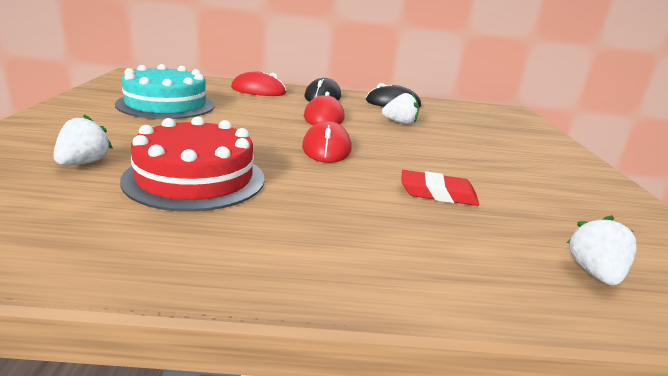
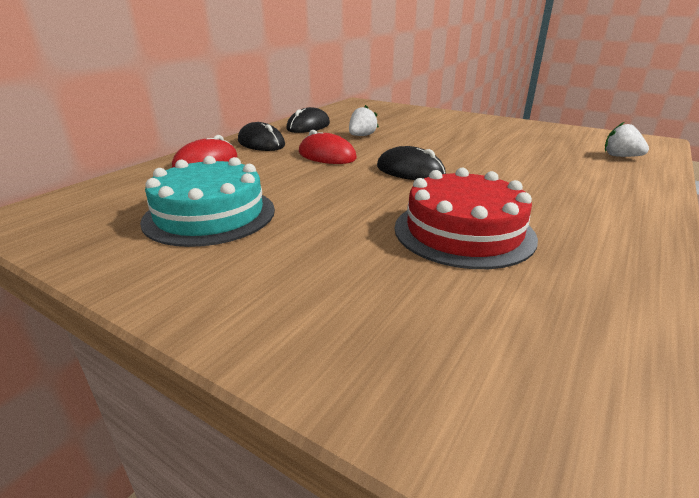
camera: 55 degrees left, 5 degrees up
white strawberry [53,114,113,165] -> none
red mouse [302,121,352,163] -> black mouse [377,146,446,180]
red eraser [401,170,479,206] -> none

